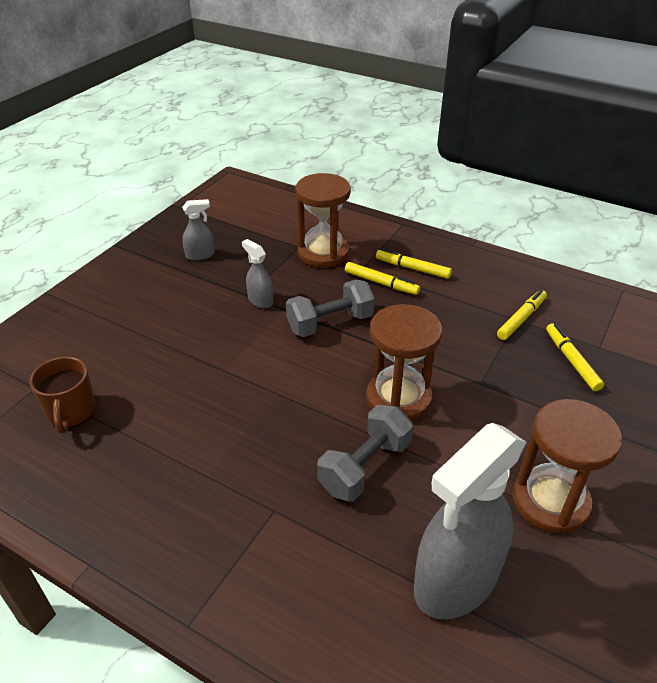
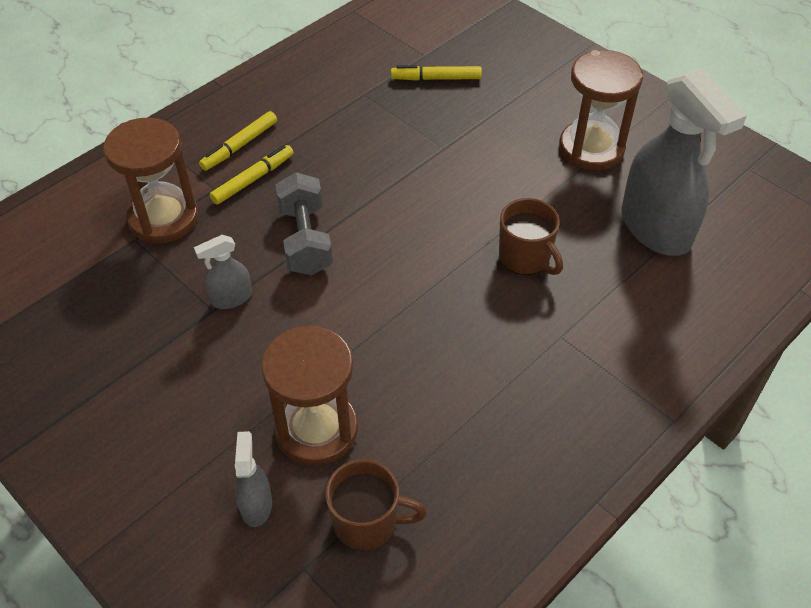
camera: 75 degrees left, 10 degrees up
grey spray bottle [182,199,215,261] -> grey spray bottle moved to [235,431,272,527]
grey dumbbell [317,405,413,501] -> brown mug [499,198,563,275]
brown hourglass [366,304,442,422] -> brown hourglass moved to [261,325,358,466]
yellow marker [497,290,547,340] -> none

